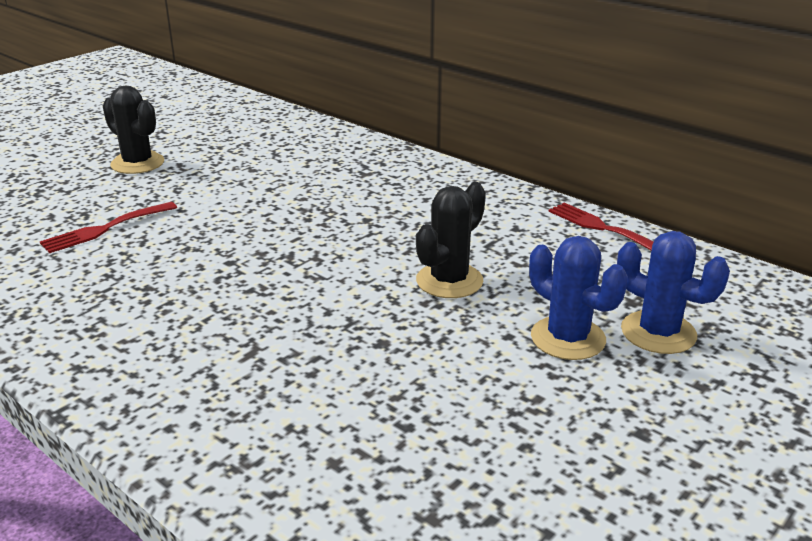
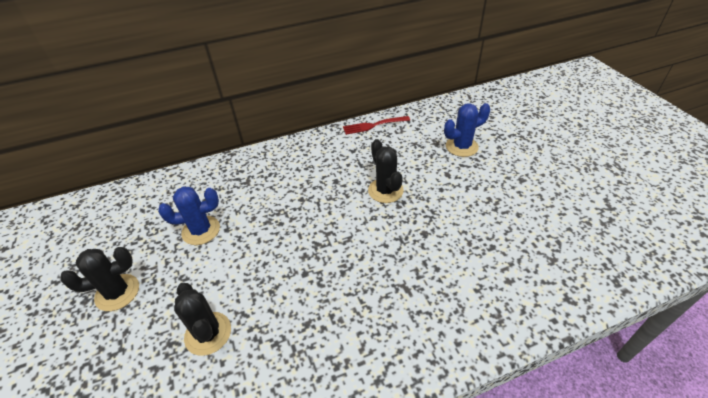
camera: 60 degrees left, 15 degrees up
red fork [40,202,177,253] -> black cactus [174,283,231,356]
blue cactus [529,236,628,360] -> blue cactus moved to [158,186,220,245]

